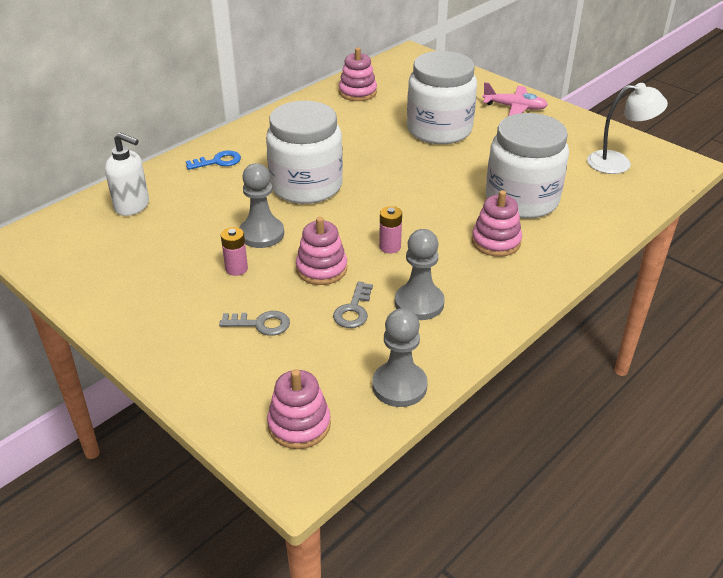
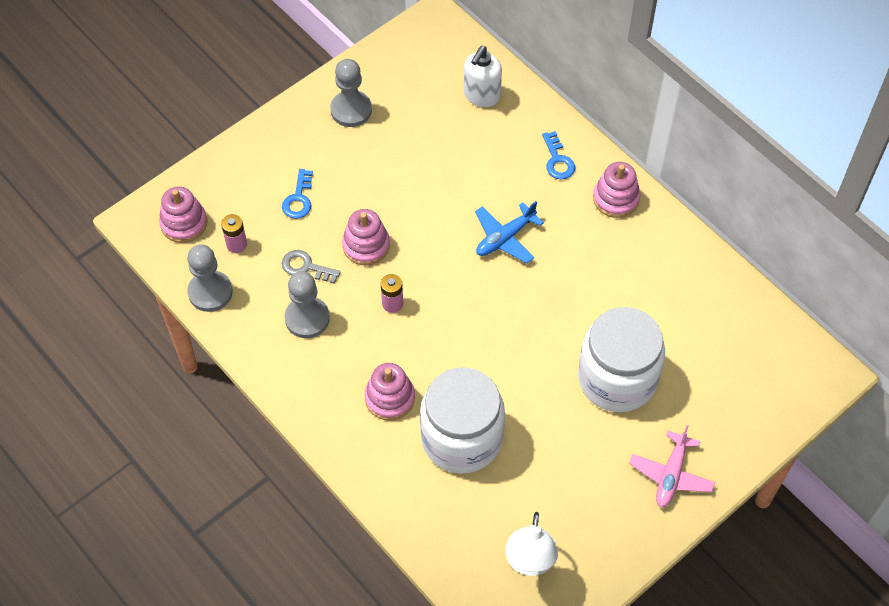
camera: 95 degrees right, 20 degrees up
grey key [219,311,290,336] -> blue key [282,169,313,219]
pink battery [221,227,248,276] -> pink battery moved to [221,214,247,253]
grey pawn [239,163,284,248] -> grey pawn moved to [330,59,372,127]
white jar [266,101,343,204] -> blue plane [475,201,544,263]
pink stacking toy [339,48,377,101] -> pink stacking toy moved to [593,162,640,218]

